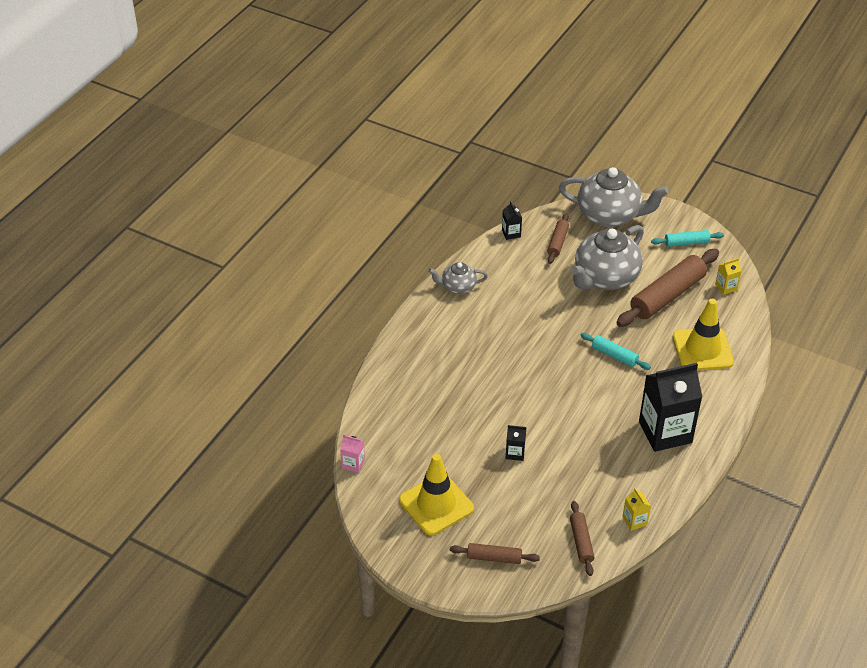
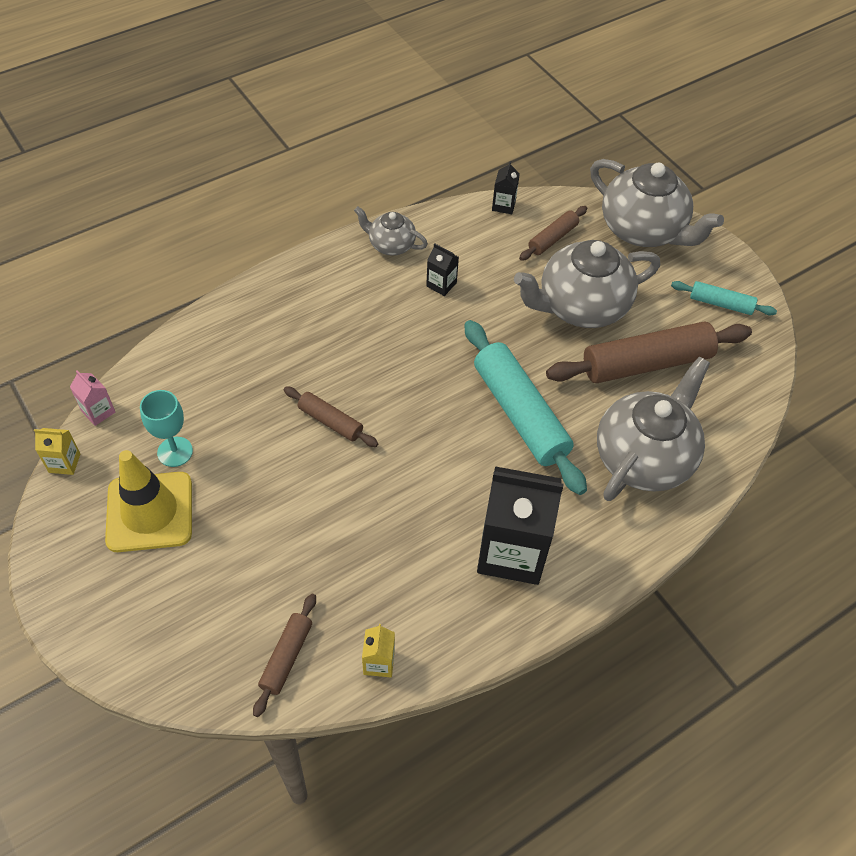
camera: 25 degrees right, 10 degrees up
brown rolling pin [450,543,540,564] -> brown rolling pin moved to [284,386,378,447]
black carton [506,425,526,461] -> black carton moved to [426,243,459,296]
turquoise rolling pin [580,333,651,370] -> turquoise rolling pin [464,320,587,495], size x1.97
yellow traffic cone [673,299,734,370] -> grey teapot [597,357,710,501]
yellow carton [715,258,742,295] -> yellow carton moved to [34,428,80,475]
none -> turquoise goblet [140,390,193,467]

